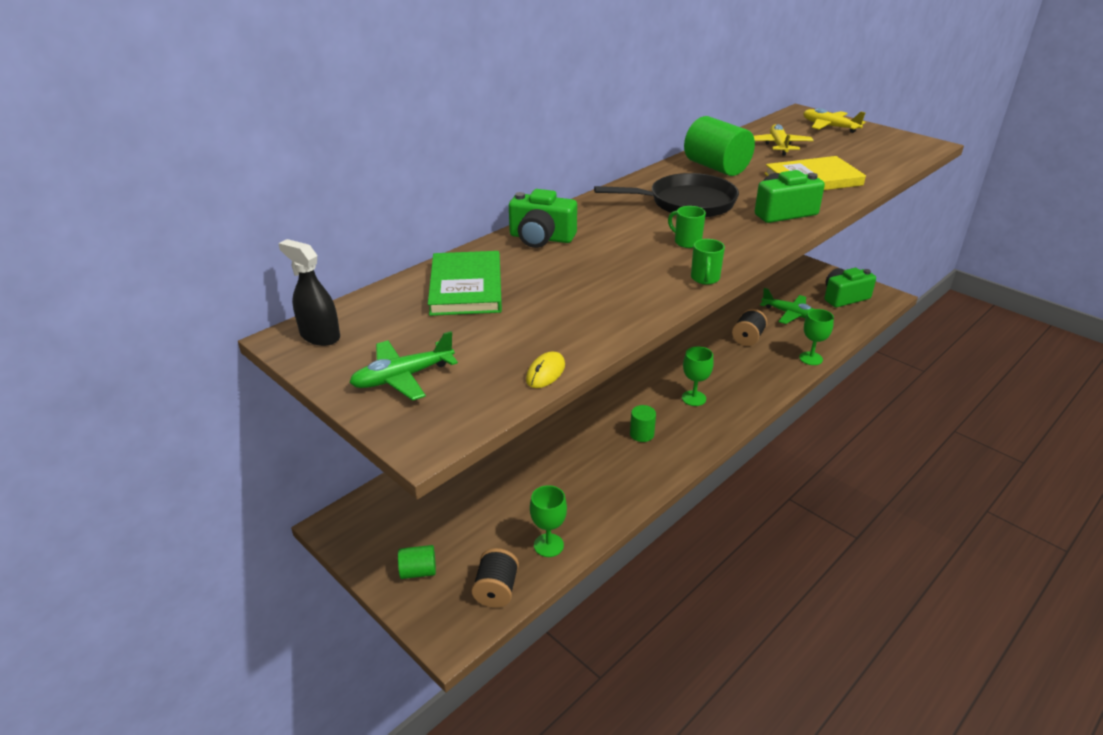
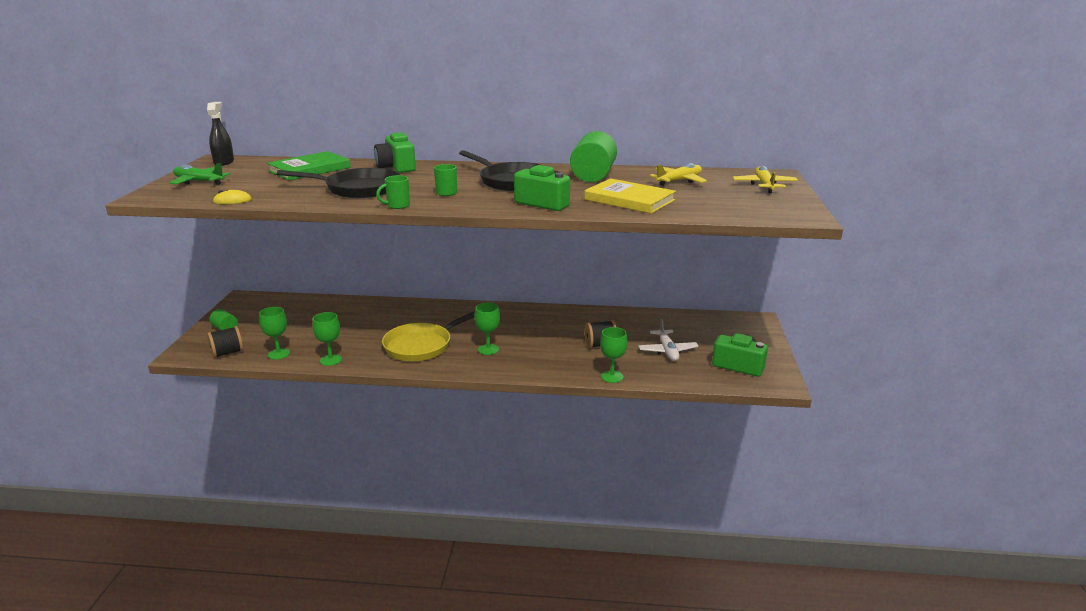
camera: 50 degrees right, 10 degrees down
green cylinder [630,405,656,442] -> yellow pan [382,311,475,361]
green plane [760,288,814,324] -> white plane [638,319,699,361]
none -> black pan [277,168,400,198]
none -> green goblet [313,312,342,366]

